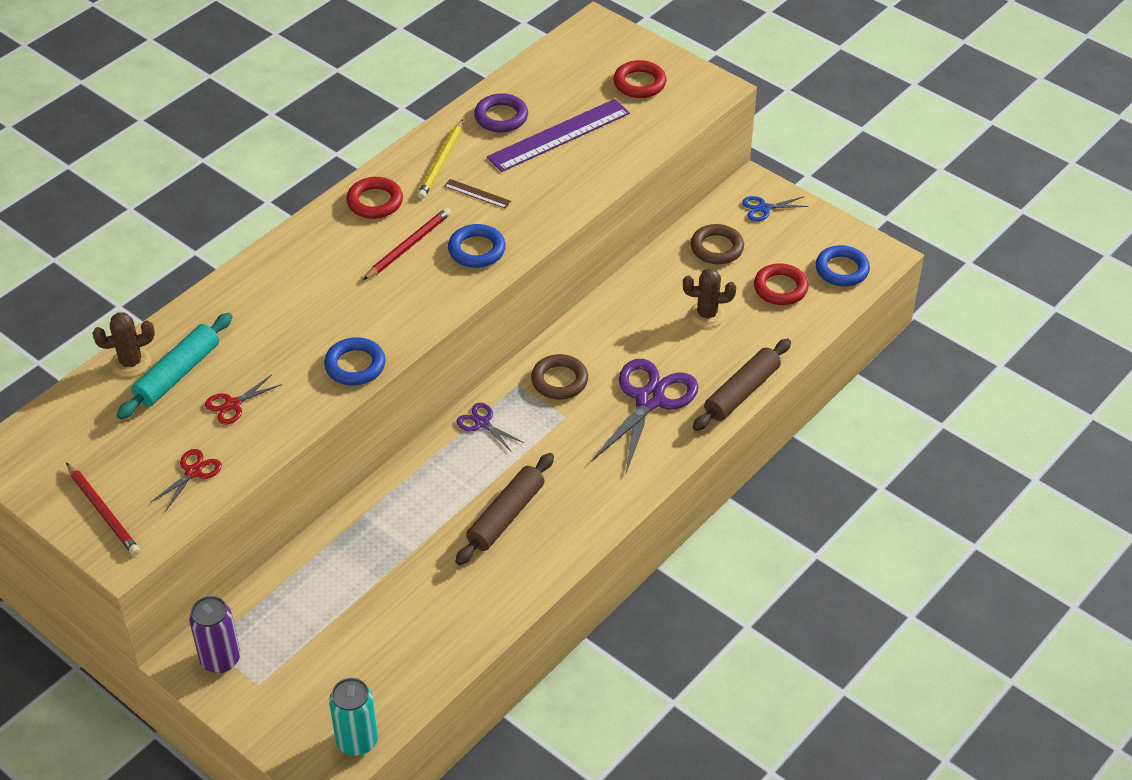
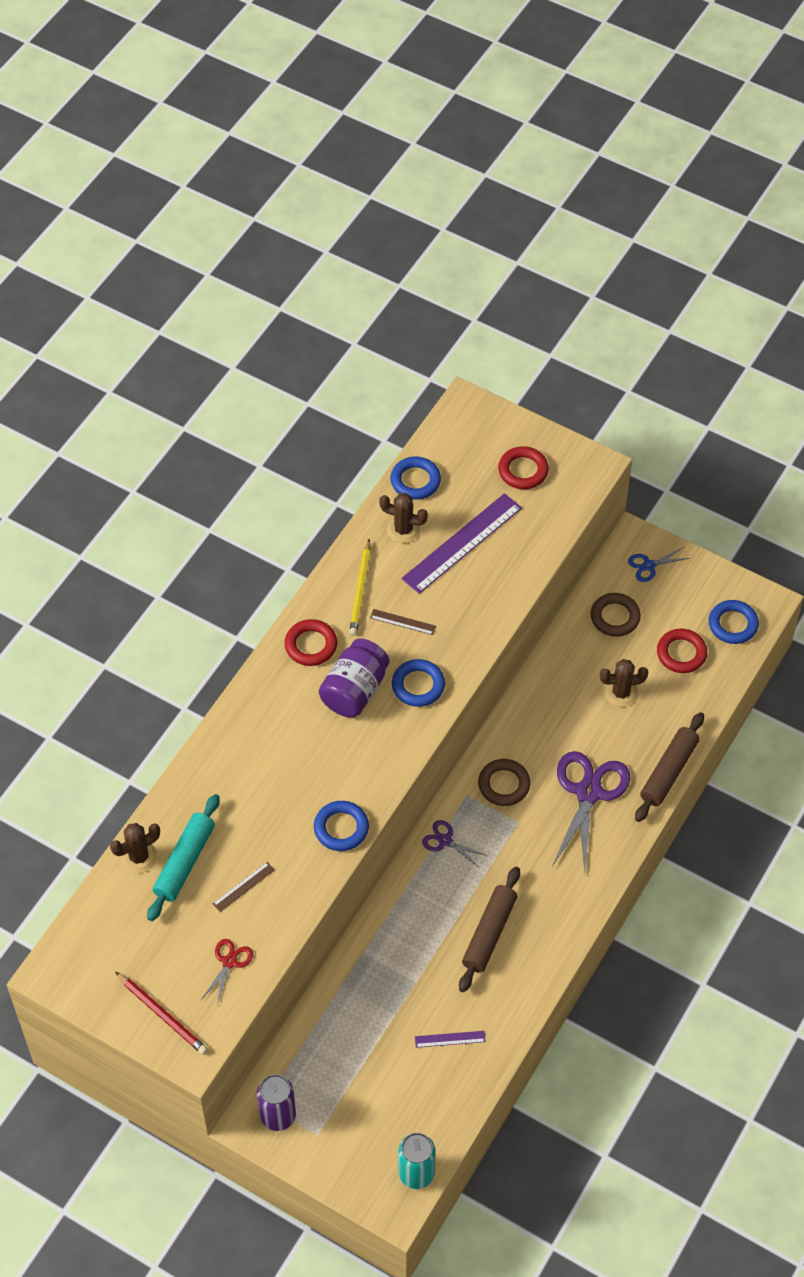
camera: 10 degrees left, 10 degrees up
red scissors [205,374,282,425] -> brown ruler [213,862,275,912]
red pencil [363,208,451,280] -> purple jar [319,638,389,717]
purple ring [474,93,528,132] -> brown cactus [379,493,428,543]
none -> blue ring [390,457,441,500]
none -> purple ruler [415,1031,486,1048]

